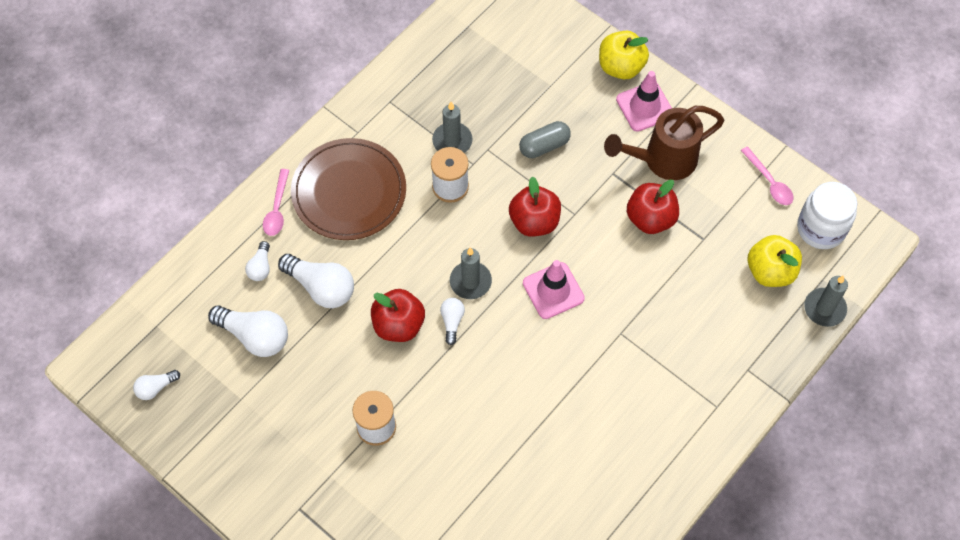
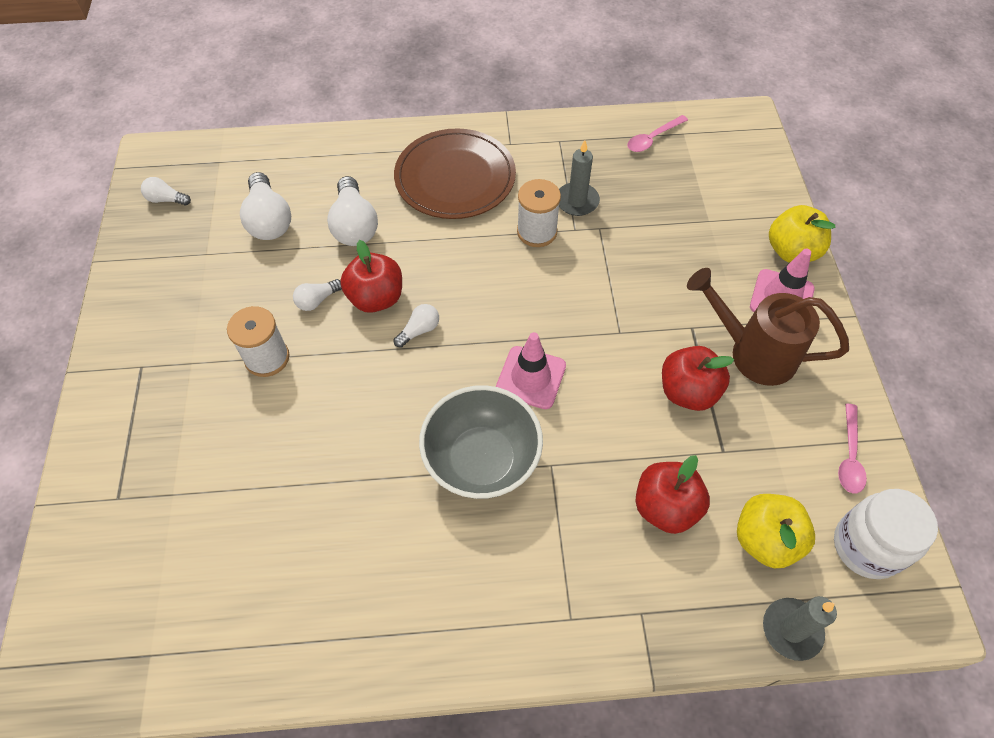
camera: 45 degrees right, 5 degrees down
white light bulb [245,241,270,281] -> white light bulb moved to [293,279,342,311]
pink spoon [263,169,289,236] -> pink spoon moved to [627,115,688,152]
grey candle [450,248,492,299] -> none
red apple [509,177,561,237] -> red apple moved to [635,455,710,534]
grey capsule [519,121,571,158] -> none
none -> grey bowl [419,385,543,499]

